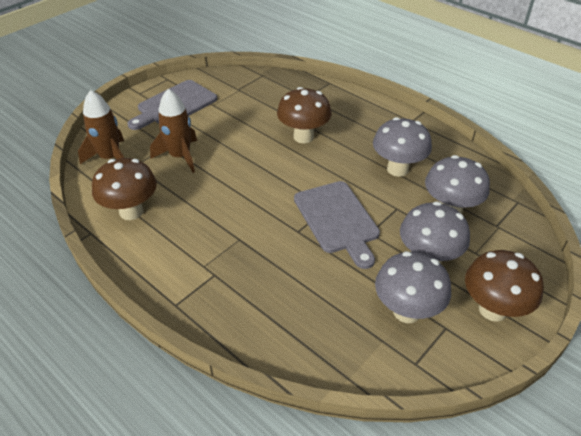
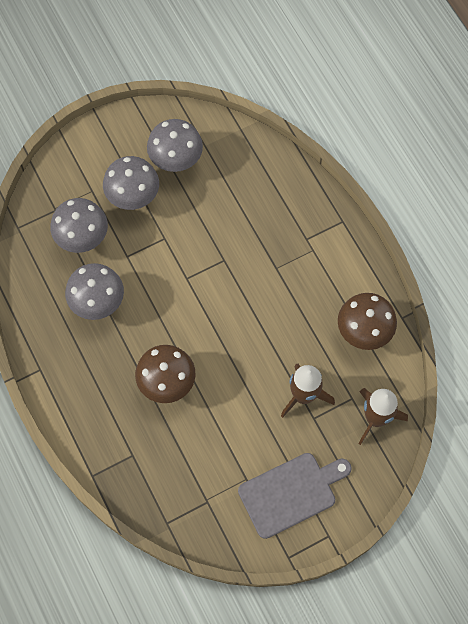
camera: 160 degrees left, 25 degrees up
grey cutting board [294,181,380,269] -> none
brown mushroom [465,250,544,322] -> none

